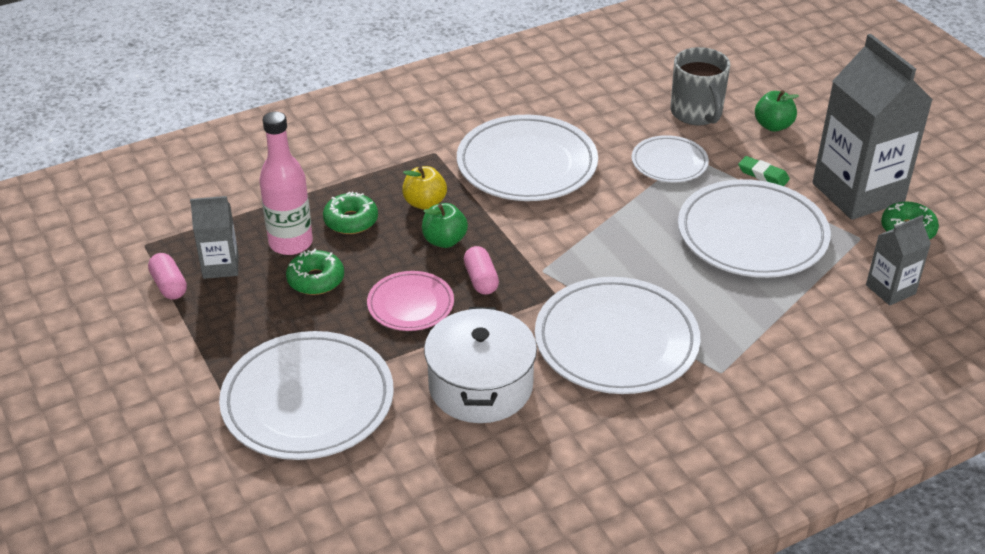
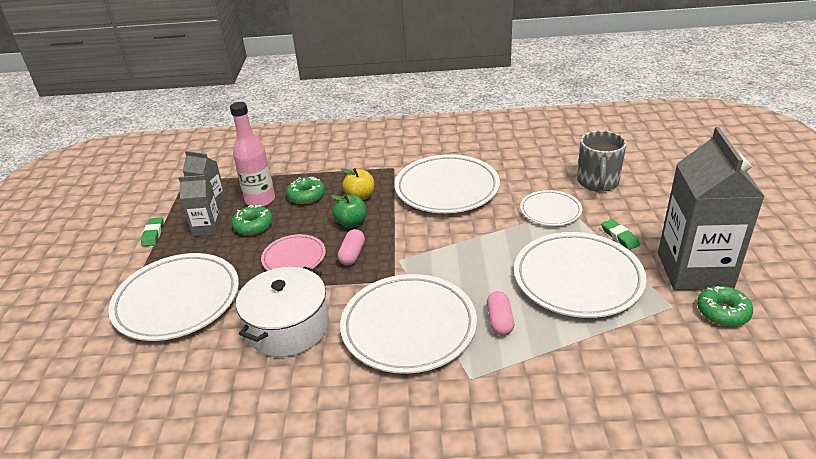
camera: 30 degrees right, 5 degrees down
pink capsule [148,253,187,300] -> pink capsule moved to [487,291,514,336]
green apple [755,90,799,132] -> none
grey carton [866,215,931,305] -> grey carton moved to [178,175,222,237]
none -> green eraser [141,217,164,246]

